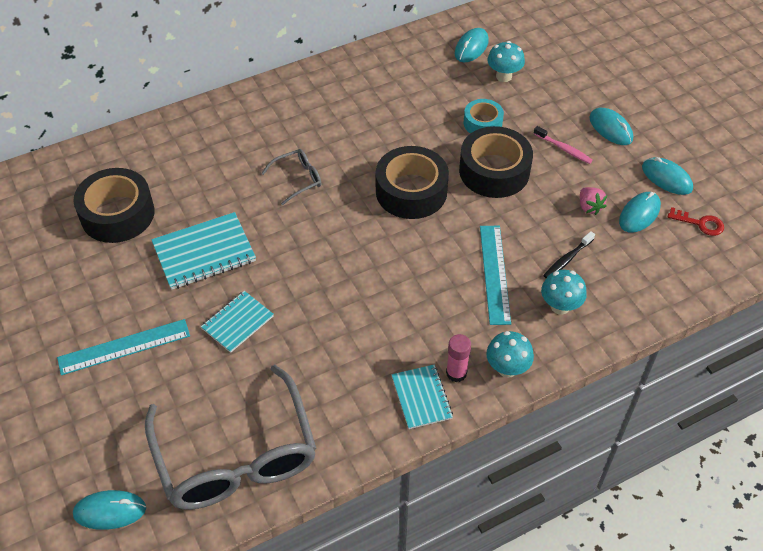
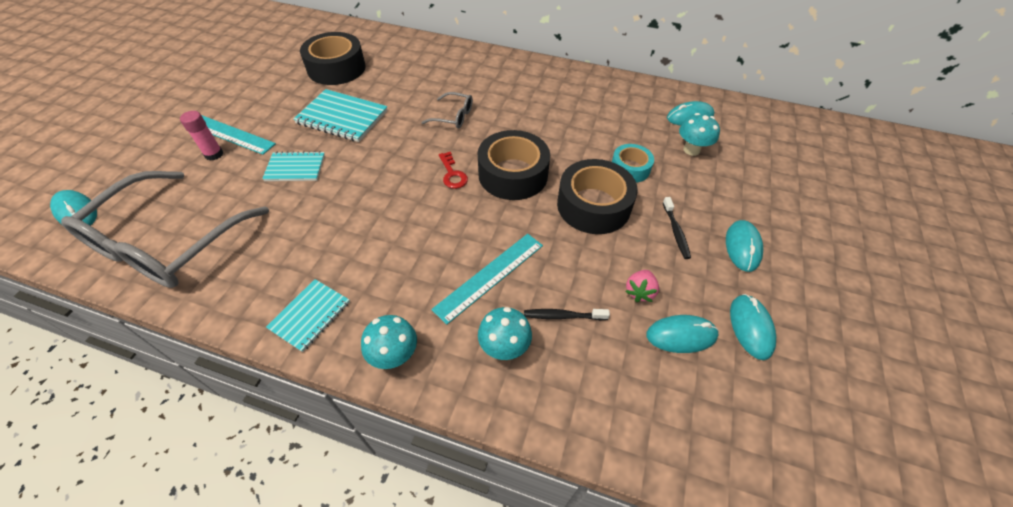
camera: 45 degrees right, 0 degrees up
pink glue stick [446,334,471,382] -> pink glue stick moved to [180,111,223,160]
pink toothbrush [534,126,593,164] -> black toothbrush [663,197,691,259]
red key [668,207,724,236] -> red key moved to [439,152,468,189]

